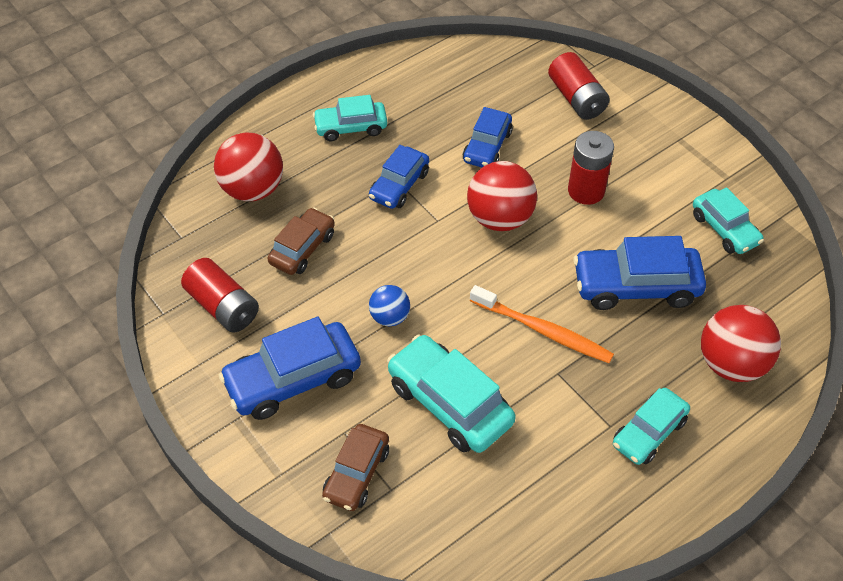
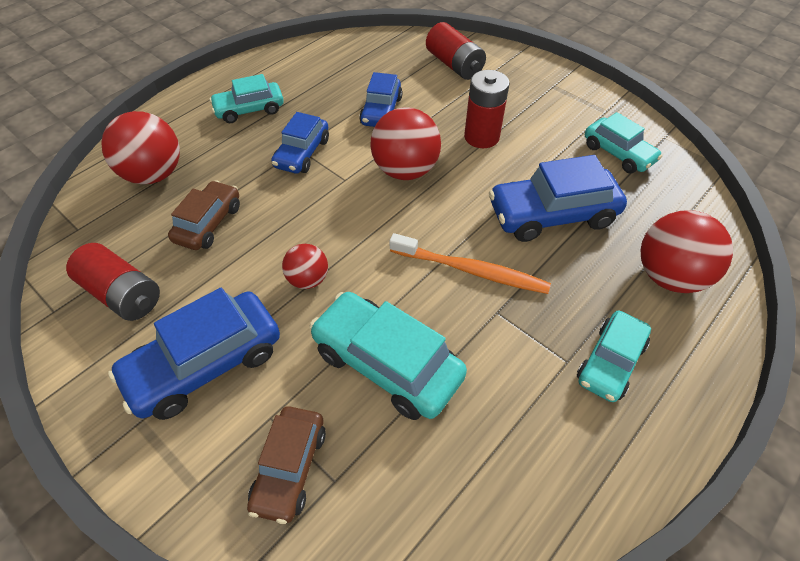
camera: 10 degrees left, 0 degrees up
blue ball [369,285,410,326] -> red ball [282,244,328,289]

